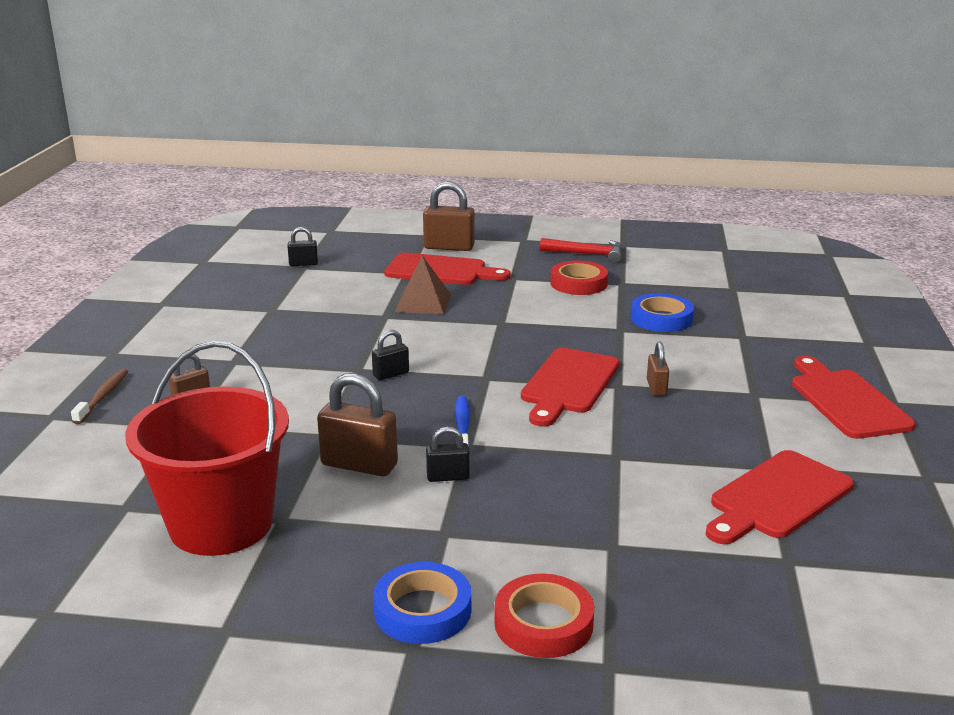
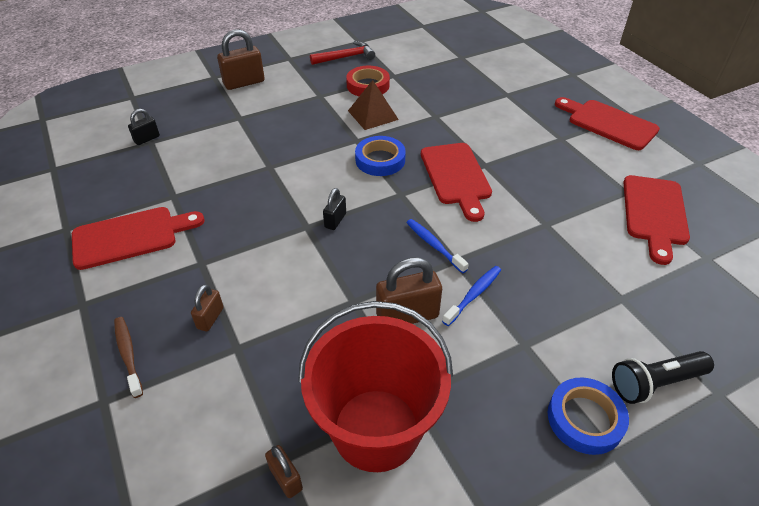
camera: 35 degrees left, 20 degrees up
red cutting board [384,252,511,285] -> red cutting board moved to [72,207,204,270]
brown pyramid [395,255,451,315] -> brown pyramid moved to [348,80,399,130]
black padlock [426,427,470,482] -> blue toothbrush [442,266,501,326]
red tape [494,574,594,658] -> black flashlight [612,351,714,404]
blue tape [631,293,694,332] -> blue tape moved to [355,136,406,176]
brown padlock [647,341,669,396] -> brown padlock moved to [265,445,303,498]

